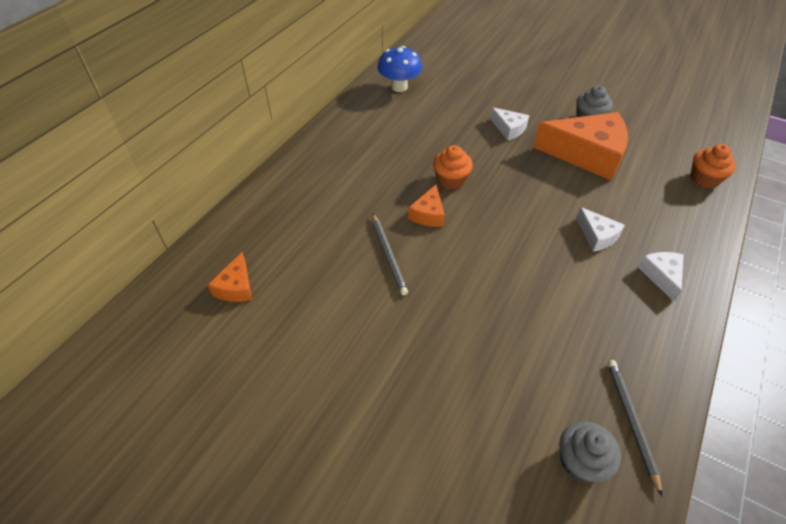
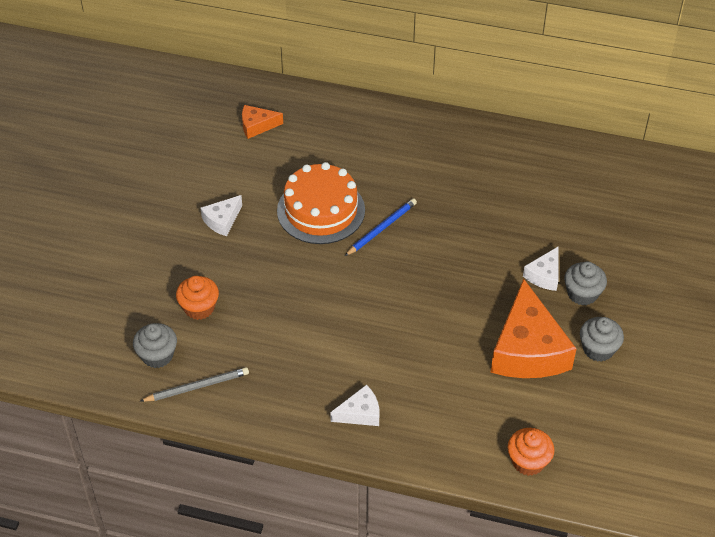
camera: 75 degrees right, 0 degrees up
grey pencil [372,213,408,295] -> orange cake [277,162,365,244]
blue mushroom [377,46,422,92] -> none
orange cheese [408,185,445,227] -> blue pencil [345,198,417,256]
orange cupcake [433,145,473,190] -> orange cupcake moved to [176,276,219,320]
white cheese [576,207,625,252] -> white cheese moved to [201,195,242,236]
none -> grey cupcake [564,262,607,306]

